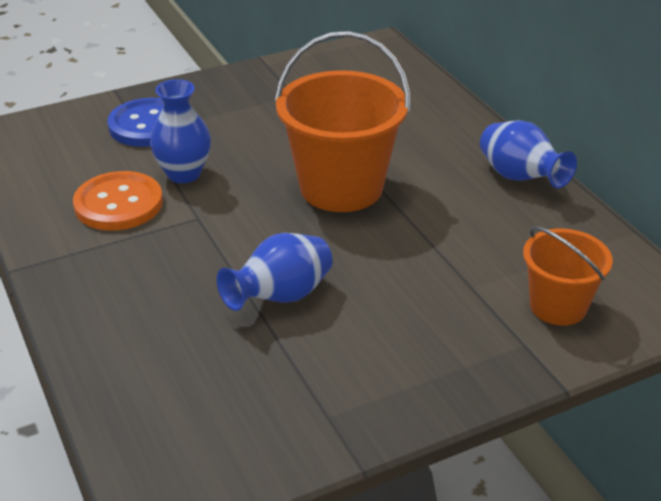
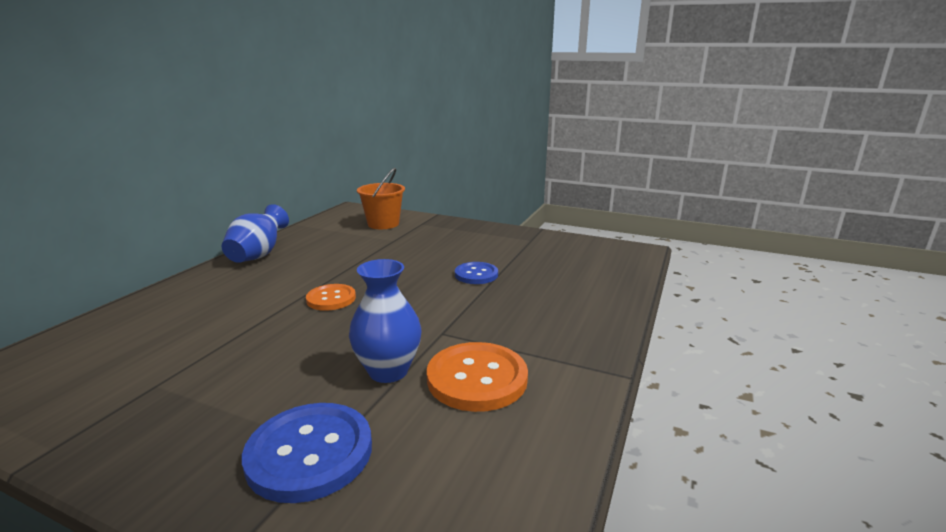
camera: 130 degrees left, 15 degrees down
blue vase [217,233,333,311] -> blue button [455,262,498,284]
orange bucket [275,31,411,212] -> orange button [306,284,356,311]

